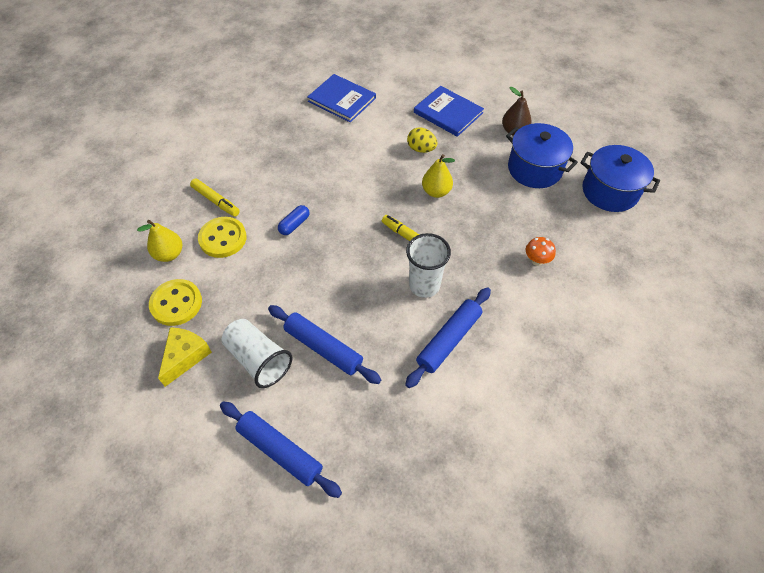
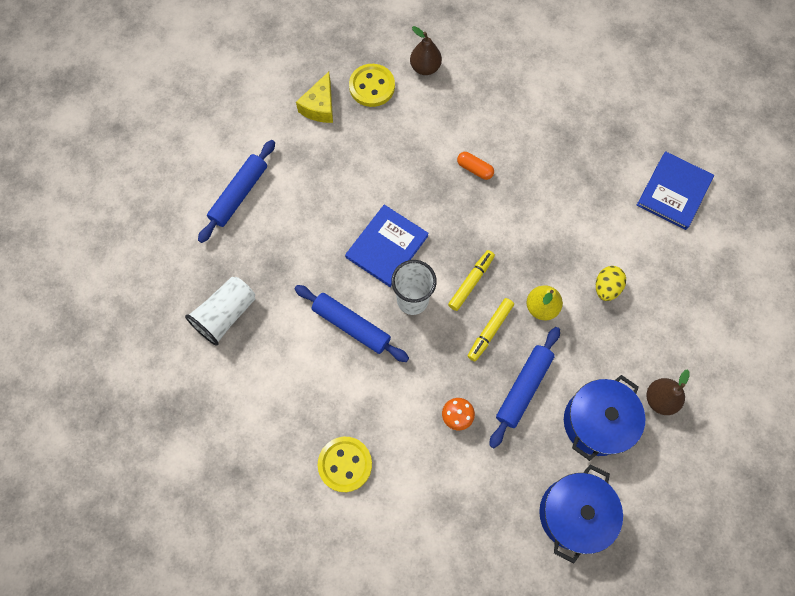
camera: 85 degrees right, 15 degrees up
yellow pear [137,220,182,262] -> brown pear [410,26,442,75]
yellow cheese [158,327,212,387] -> yellow cheese turned 90 degrees clockwise [296,72,333,123]
yellow marker [190,178,240,217] -> yellow marker moved to [468,298,514,361]
yellow button [198,217,247,258] -> yellow button moved to [318,437,372,492]
white cup [221,319,292,388] -> white cup moved to [185,277,255,346]
blue rolling pin [268,305,381,384] -> blue rolling pin moved to [489,327,560,448]
blue capsule [278,205,309,235] -> orange capsule [457,152,494,180]
blue book [414,86,484,137] -> blue book moved to [345,205,429,287]

